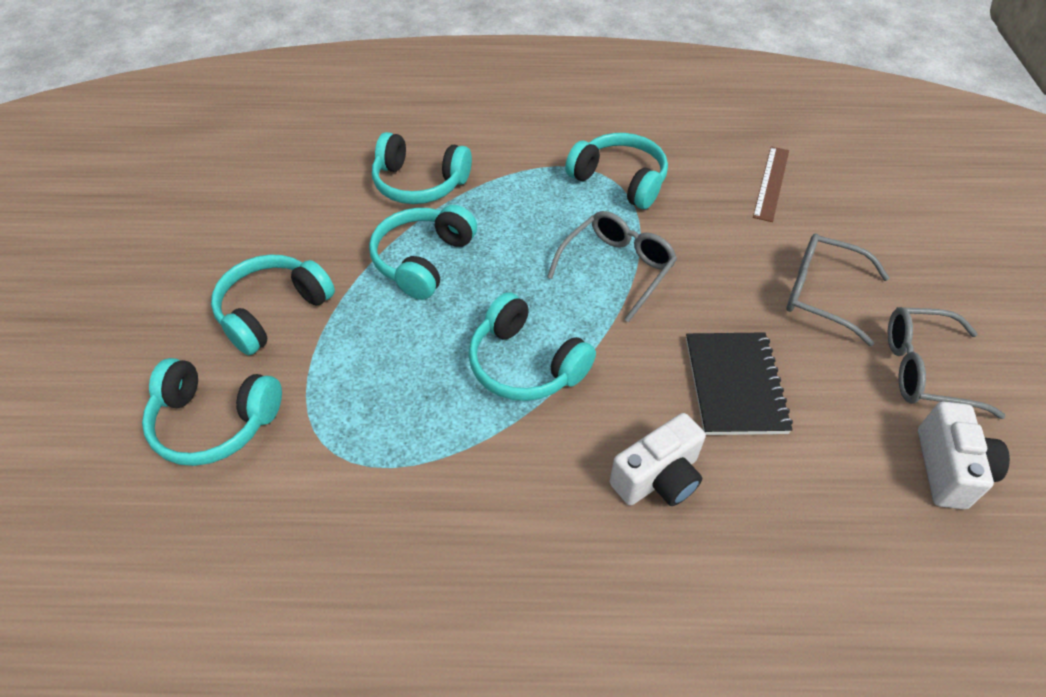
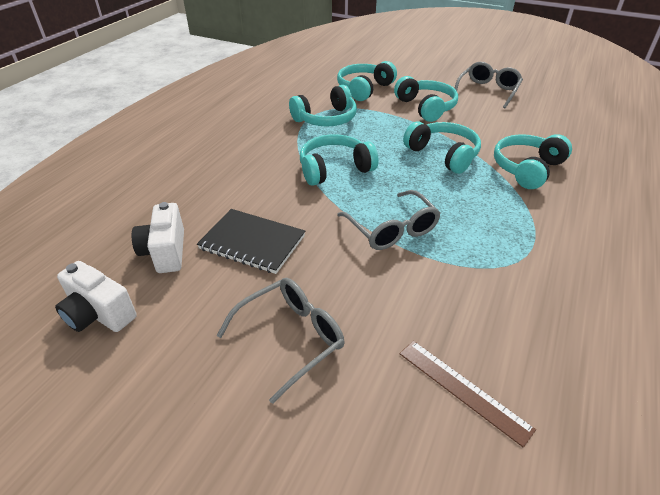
camera: 115 degrees right, 10 degrees down
turquoise headphones [565,133,668,209] -> turquoise headphones moved to [289,85,357,127]
white camera [610,413,706,506] -> white camera moved to [132,202,184,273]
grey glasses [888,307,1006,419] -> grey glasses moved to [455,62,523,108]

